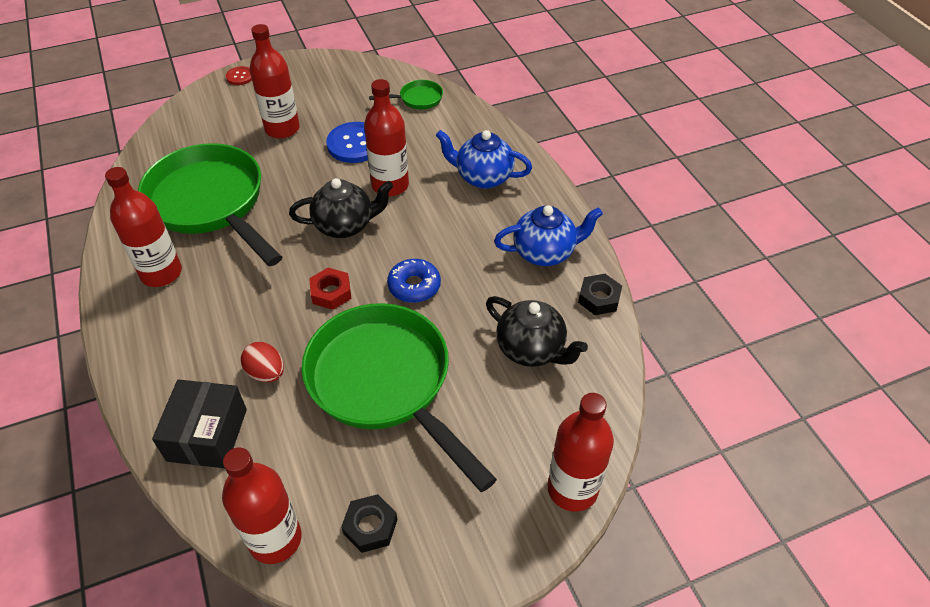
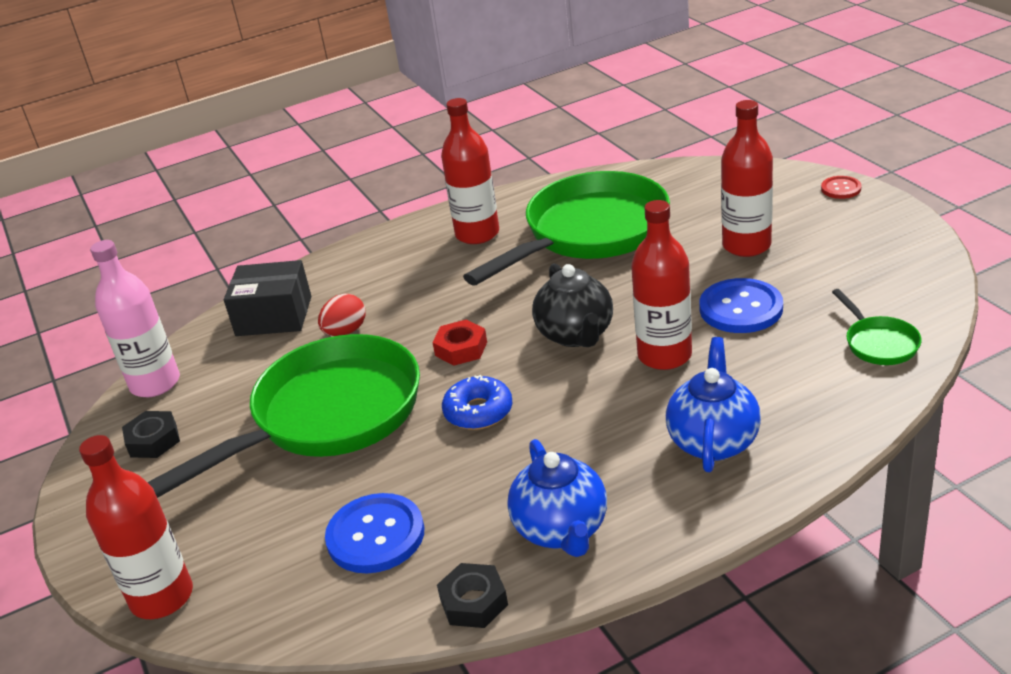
camera: 90 degrees right, 15 degrees down
red bottle [222,447,302,564] -> pink bottle [90,240,180,397]
black teapot [486,296,588,367] -> blue button [325,493,424,573]

